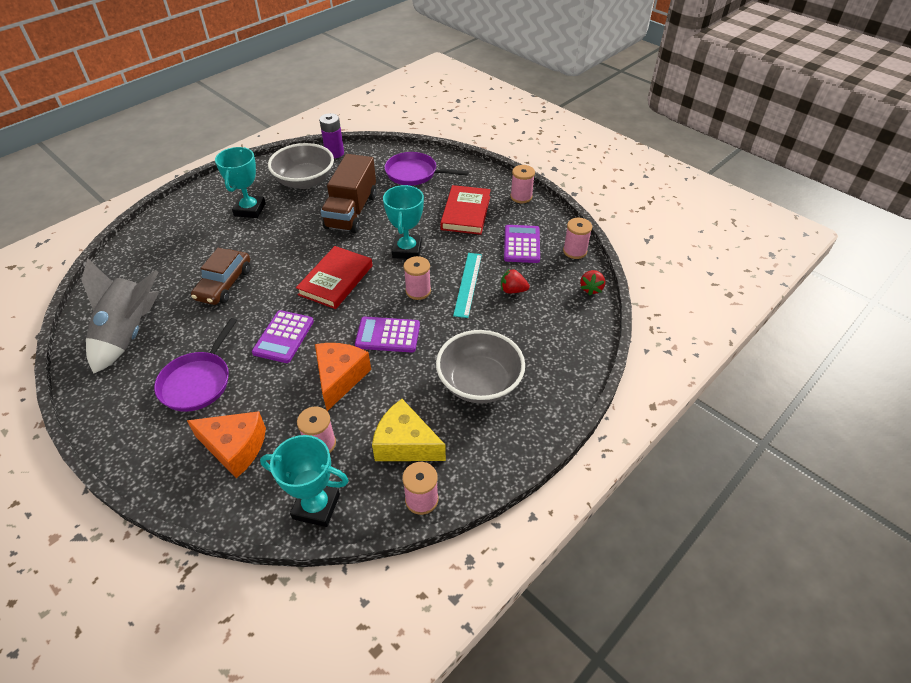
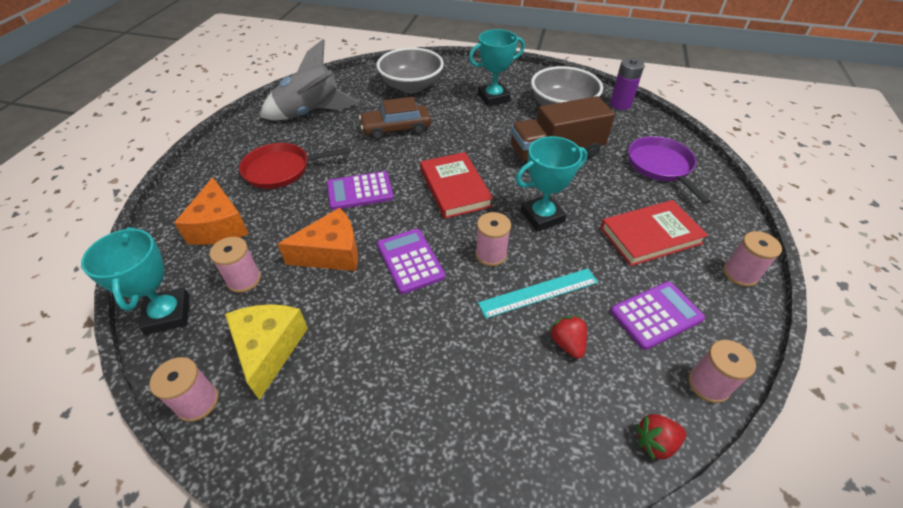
camera: 60 degrees right, 0 degrees up
purple pan [154,318,237,412] -> red pan [239,143,350,189]
red book [296,246,373,309] -> red book turned 75 degrees clockwise [420,152,493,219]
grey bowl [436,330,525,403] -> grey bowl moved to [376,47,444,93]

